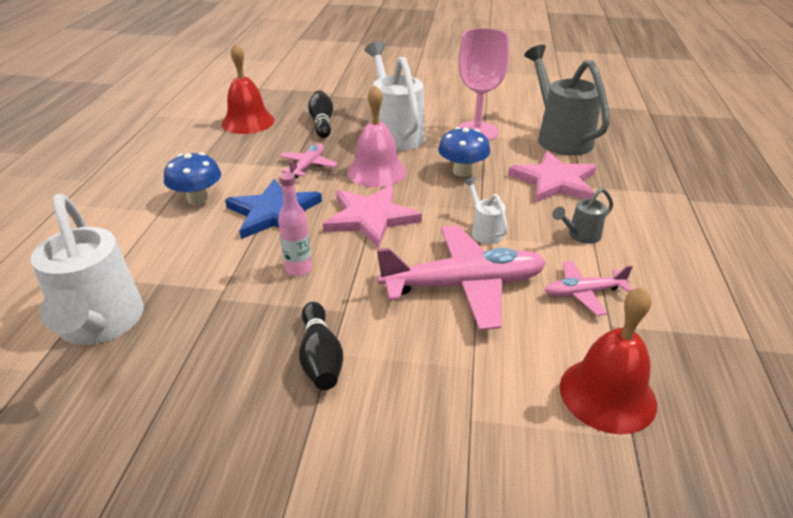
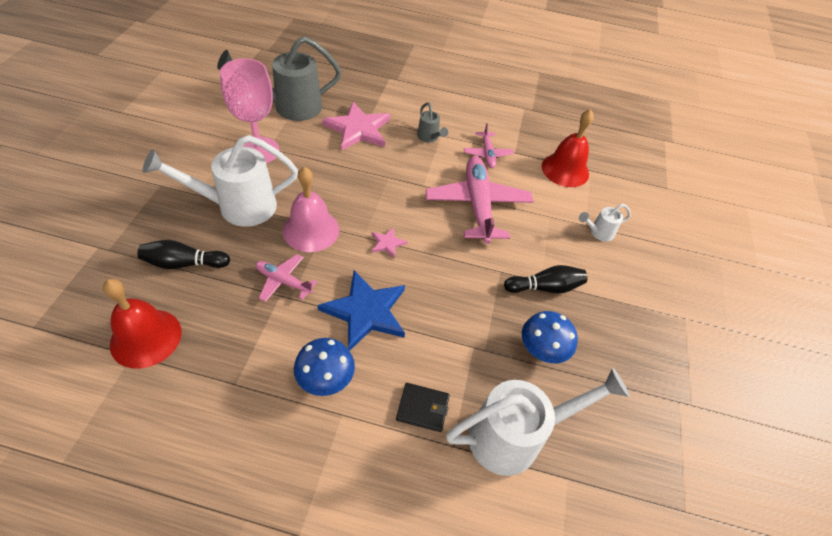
camera: 90 degrees left, 15 degrees up
pink bottle [278,172,312,276] -> none
pink star [323,185,422,248] -> pink star [372,228,408,259], size x0.46
blue mushroom [438,127,490,177] -> blue mushroom moved to [522,311,578,363]
white watering can [464,177,508,244] -> white watering can moved to [579,204,631,241]
none -> black wallet [396,383,450,432]

